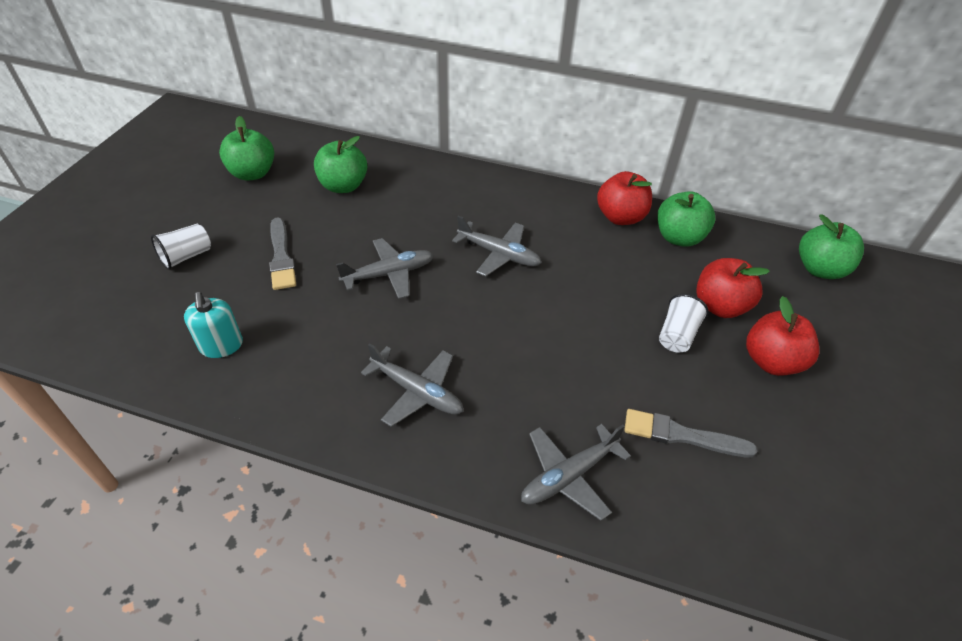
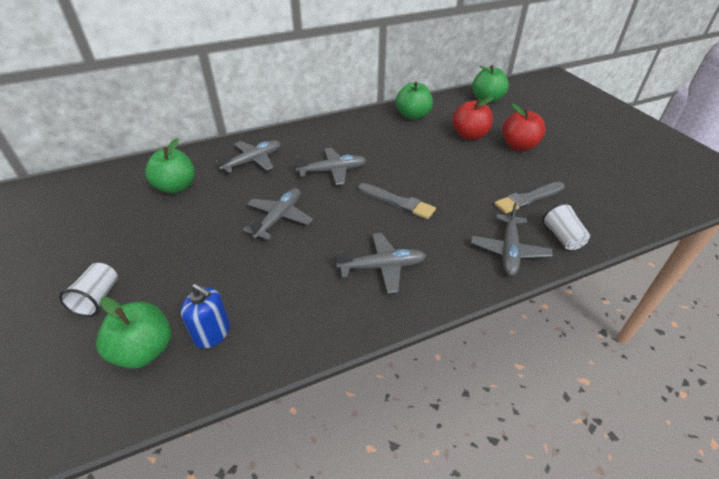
camera: 40 degrees left, 5 degrees down
turquoise soap dispenser [184,292,243,358] -> blue soap dispenser [180,284,230,348]
green apple [219,116,274,181] -> green apple moved to [96,297,171,369]
grey brush [269,218,296,290] -> grey brush moved to [358,183,436,219]
red apple [597,171,652,225] -> none
white cup [659,294,709,352] -> white cup moved to [542,203,590,250]
none -> grey plane [216,140,281,173]

